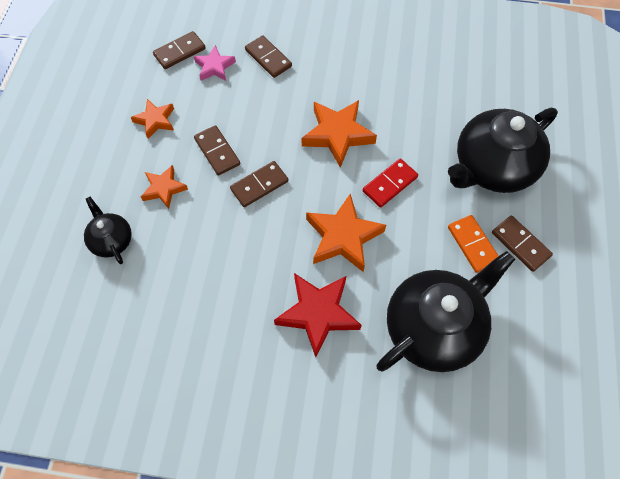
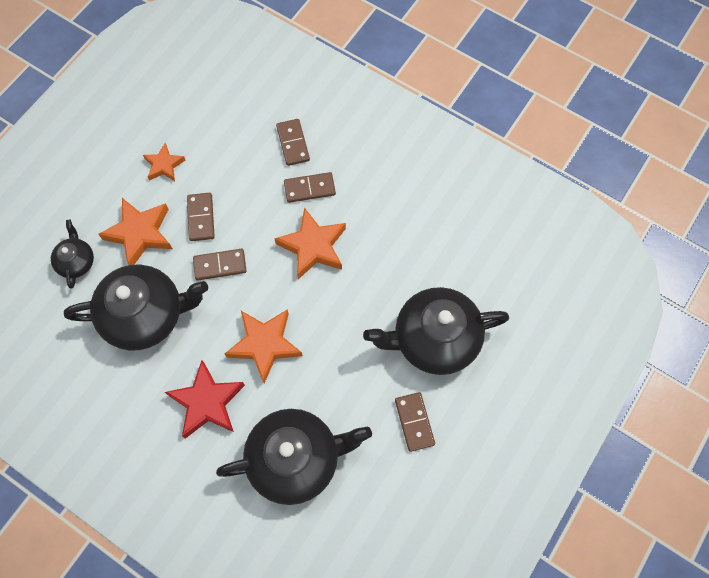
camera: 25 degrees right, 5 degrees up
orange star [141,165,188,209] -> orange star [98,198,172,265], size x1.68
brown domino [153,31,206,69] -> brown domino moved to [284,172,336,203]
pink star [194,45,236,81] -> none
red domino [363,159,418,208] -> none
orange domino [448,215,498,273] -> none
none -> black teapot [64,265,208,351]

